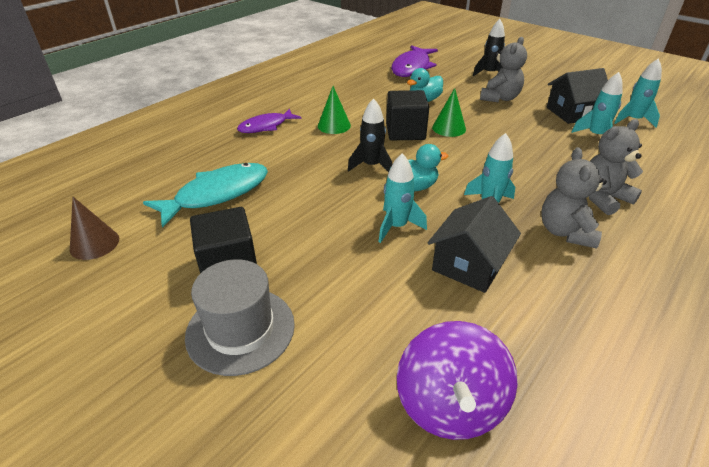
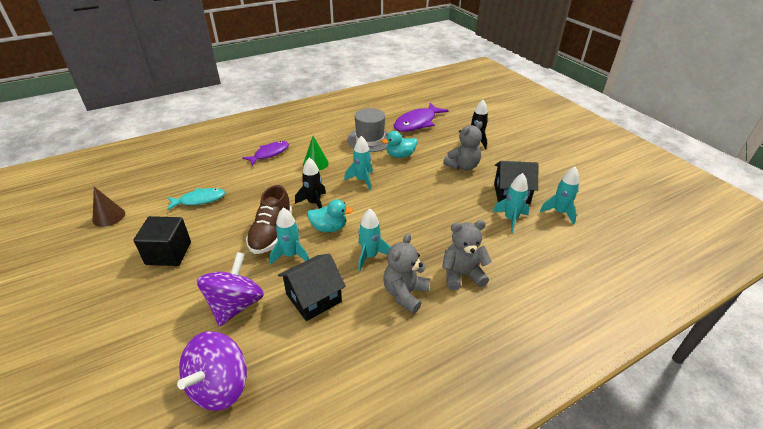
camera: 20 degrees right, 0 degrees up
turquoise fish [143,163,268,228] -> turquoise fish [167,188,225,211], size x0.65
grey hat [185,259,295,376] -> grey hat moved to [347,108,389,152]
purple fish [237,109,302,133] -> purple fish turned 150 degrees clockwise [242,141,289,166]
black cube [386,90,429,140] -> turquoise rocket [344,136,373,190]
green cone [432,88,466,137] -> none
none -> purple spinning top [197,252,264,326]
none -> brown shoe [246,185,292,254]

